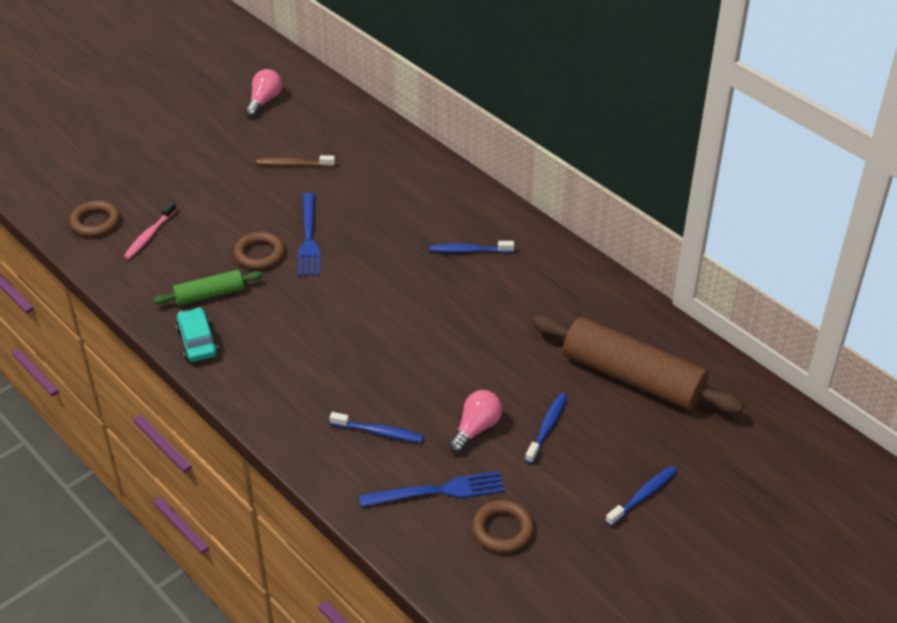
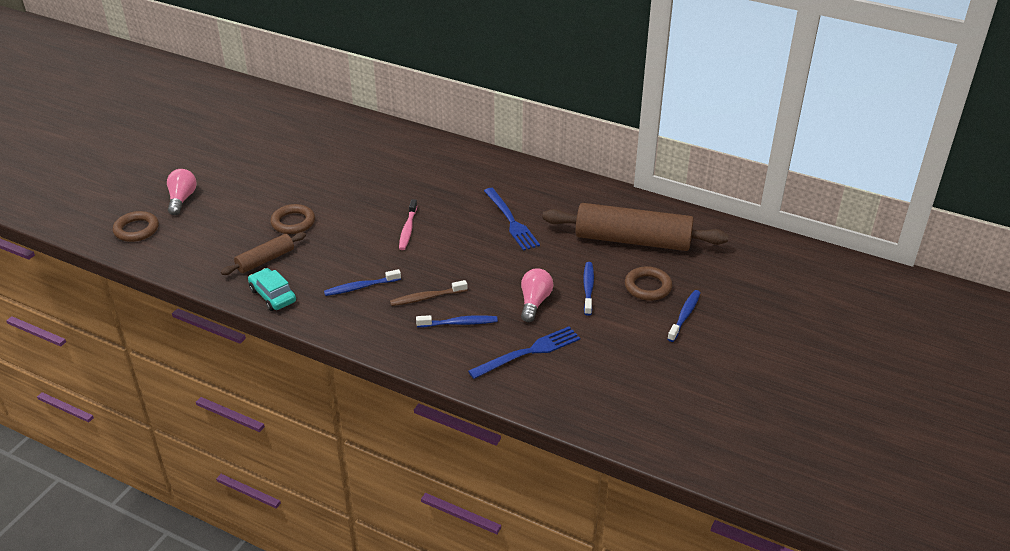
camera: 20 degrees left, 5 degrees down
pink toothbrush [123,201,177,259] -> pink toothbrush moved to [399,199,417,250]
green rolling pin [153,270,263,306] -> brown rolling pin [221,232,306,275]
pink light bulb [245,69,283,117] -> pink light bulb moved to [167,169,197,215]
brown toothbrush [256,155,335,167] -> brown toothbrush moved to [390,280,468,306]
blue fork [298,192,320,276] -> blue fork moved to [484,188,540,251]
blue toothbrush [430,241,514,253] -> blue toothbrush moved to [324,269,401,296]
brown ring [472,500,534,553] -> brown ring moved to [625,266,672,301]

